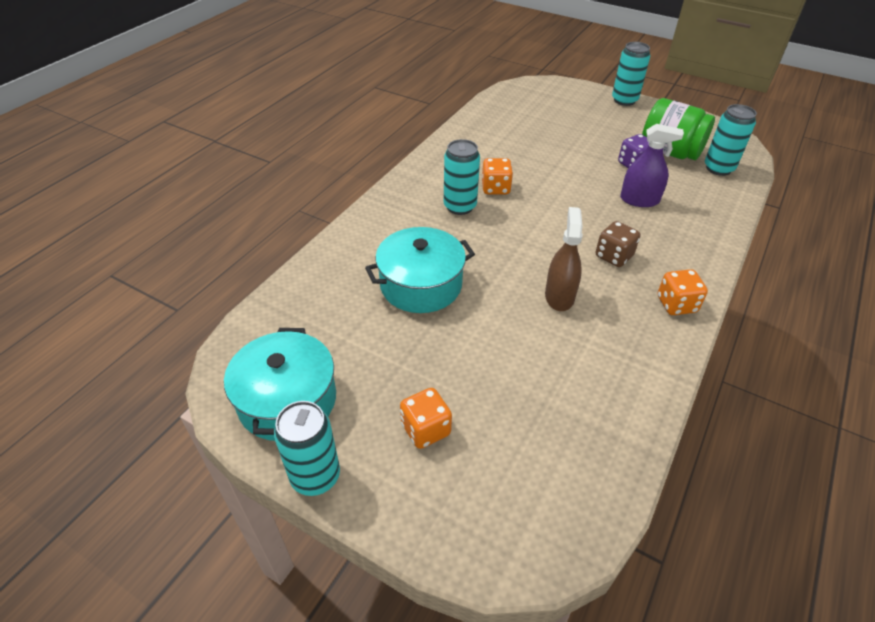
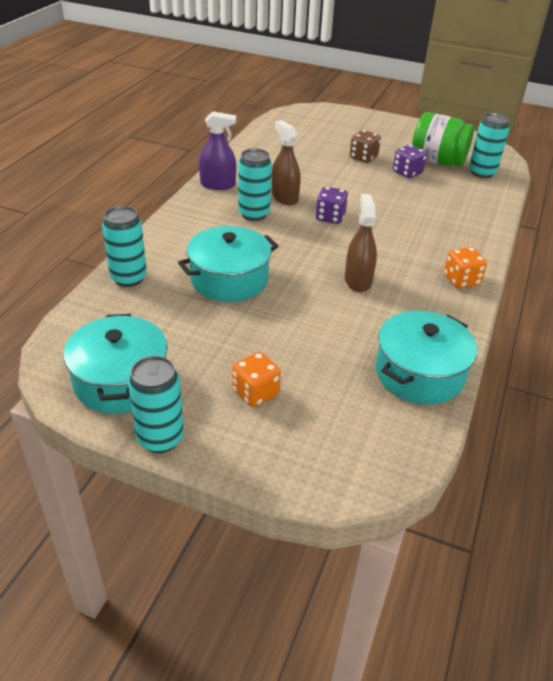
camera: 10 degrees left, 5 degrees down
orange dice [482,158,513,194] -> brown spray bottle [272,120,301,205]
brown dice [596,221,640,267] -> brown dice moved to [350,130,381,163]
turquoise can [612,42,650,106] -> turquoise can moved to [102,206,147,287]
purple spray bottle [620,124,684,207] -> purple spray bottle moved to [199,111,236,190]
none -> purple dice [315,187,348,224]
none -> turquoise pot [376,311,477,405]

